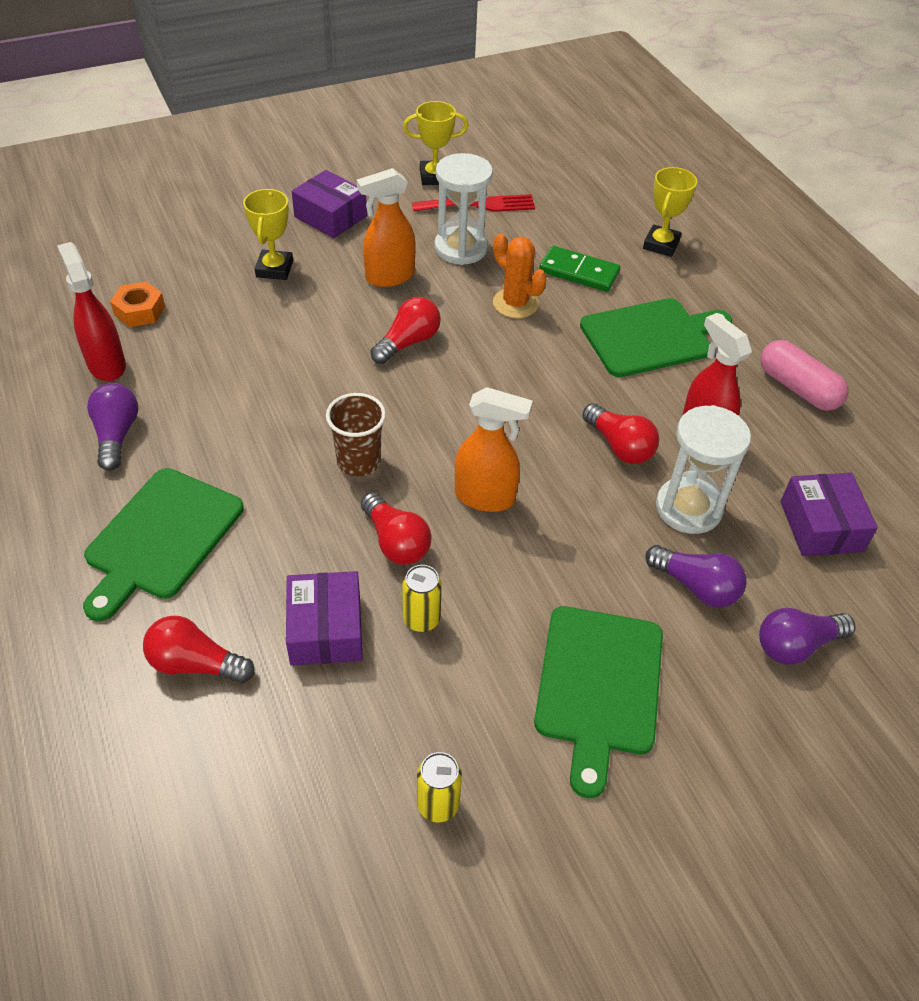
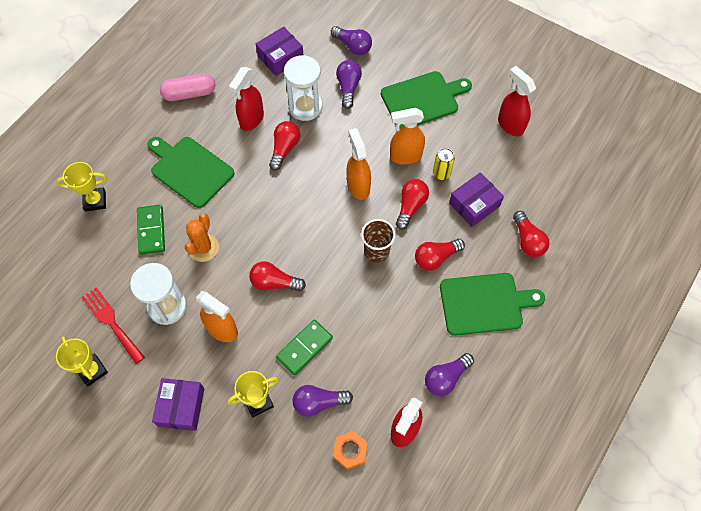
camera: 120 degrees left, 15 degrees up
yellow can [417,752,462,823] -> red spray bottle [498,66,536,136]
pink capsule [761,340,849,411] -> pink capsule turned 60 degrees clockwise [160,73,215,101]
none -> green domino [276,320,333,375]
none -> purple light bulb [293,385,353,417]
none -> orange spray bottle [390,108,425,165]
none -> red light bulb [415,239,465,271]

